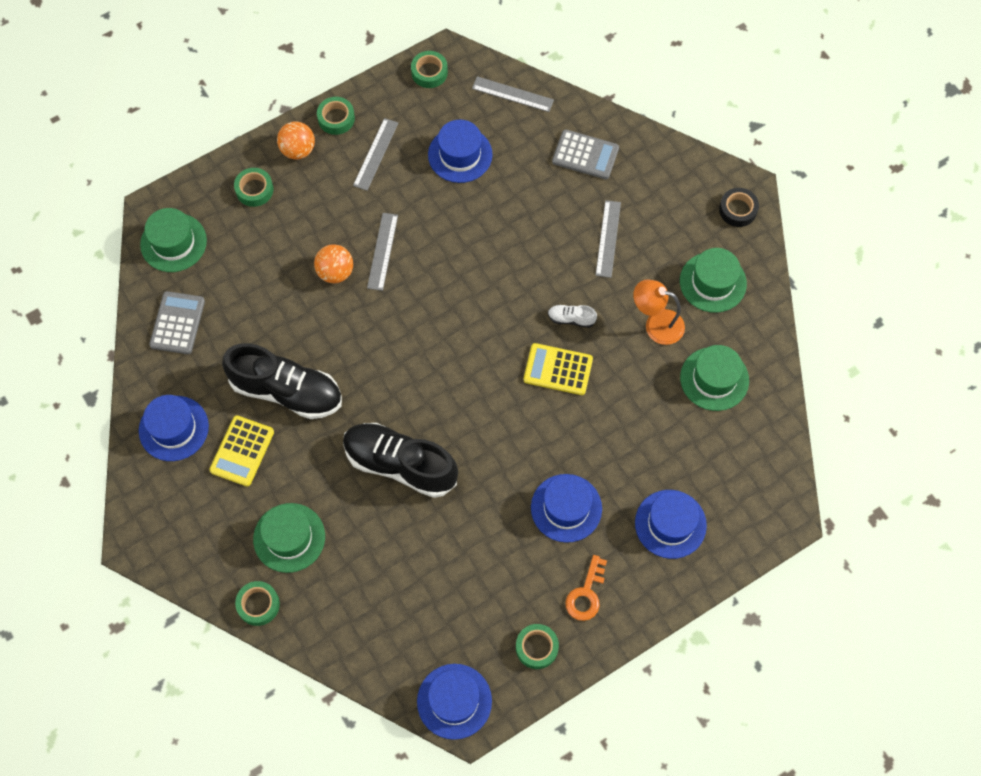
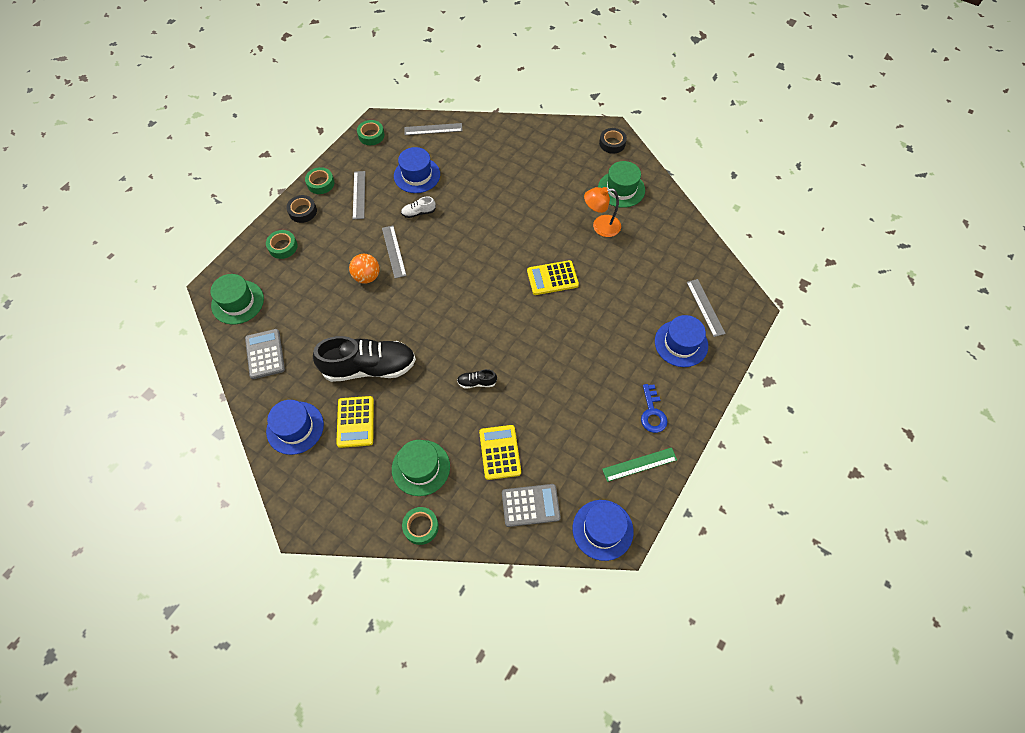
camera: 25 degrees left, 5 degrees down
orange ball [277,121,315,160] -> black tape [286,195,317,223]
black shoe [343,423,458,498] -> black shoe [457,369,497,388], size x0.41
green tape [516,624,559,669] -> green ruler [602,448,677,482]
blue hat [531,474,602,543] -> none
white shoe [548,305,597,328] -> white shoe moved to [401,196,436,218]
grey calculator [552,129,619,179] -> grey calculator moved to [502,484,560,527]
orange key [565,555,607,621] -> blue key [641,384,667,433]
grey ruler [595,200,621,278] -> grey ruler moved to [687,279,726,337]
green hat [680,345,749,411] -> none
none -> yellow calculator [479,425,521,480]

